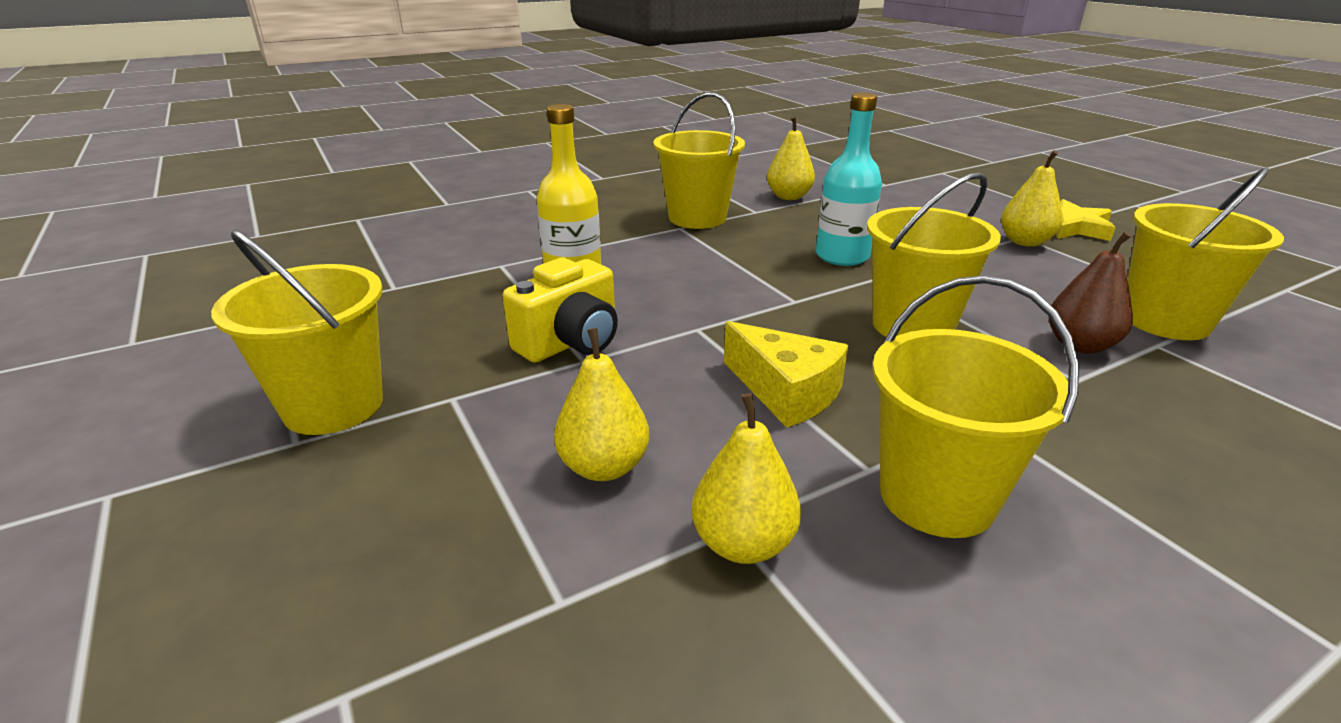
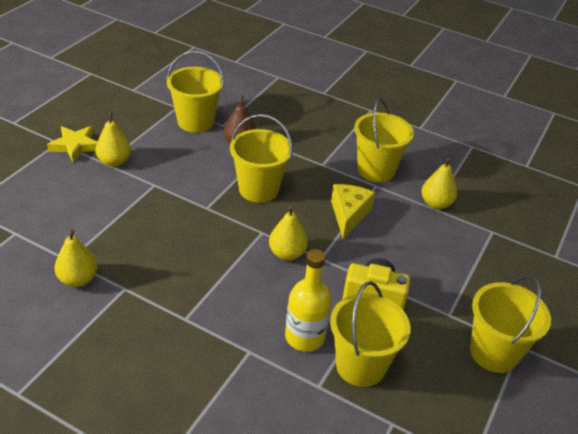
camera: 125 degrees left, 10 degrees up
yellow pear [554,328,649,481] -> yellow pear moved to [269,206,308,261]
yellow bucket [653,92,745,229] -> yellow bucket moved to [330,282,411,387]
turquoise bottle [816,92,882,266] -> none

